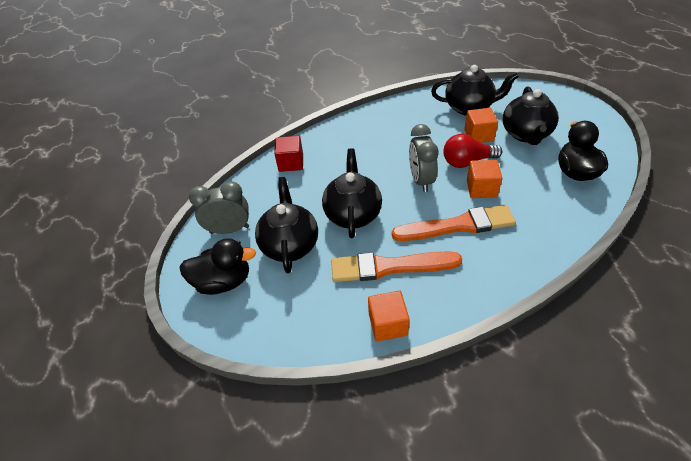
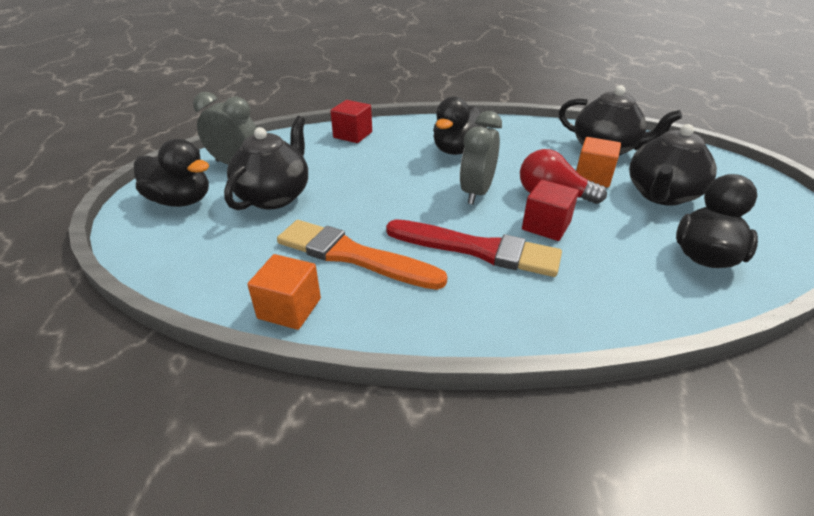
camera: 25 degrees right, 10 degrees down
black teapot [322,148,382,238] -> none
orange brush [392,205,516,241] -> red brush [386,219,562,277]
orange cube [467,160,502,198] -> red cube [522,180,579,241]
none -> black duck [433,96,487,155]

